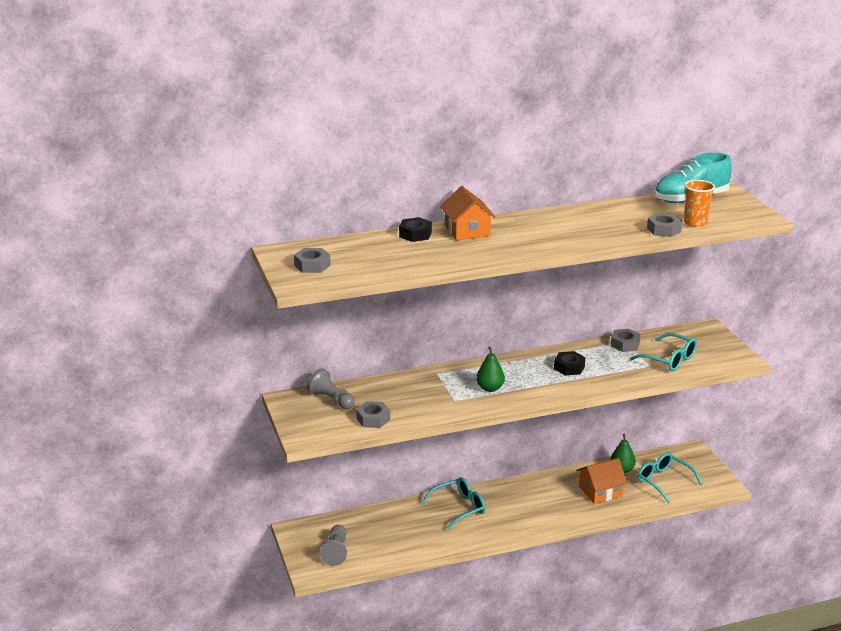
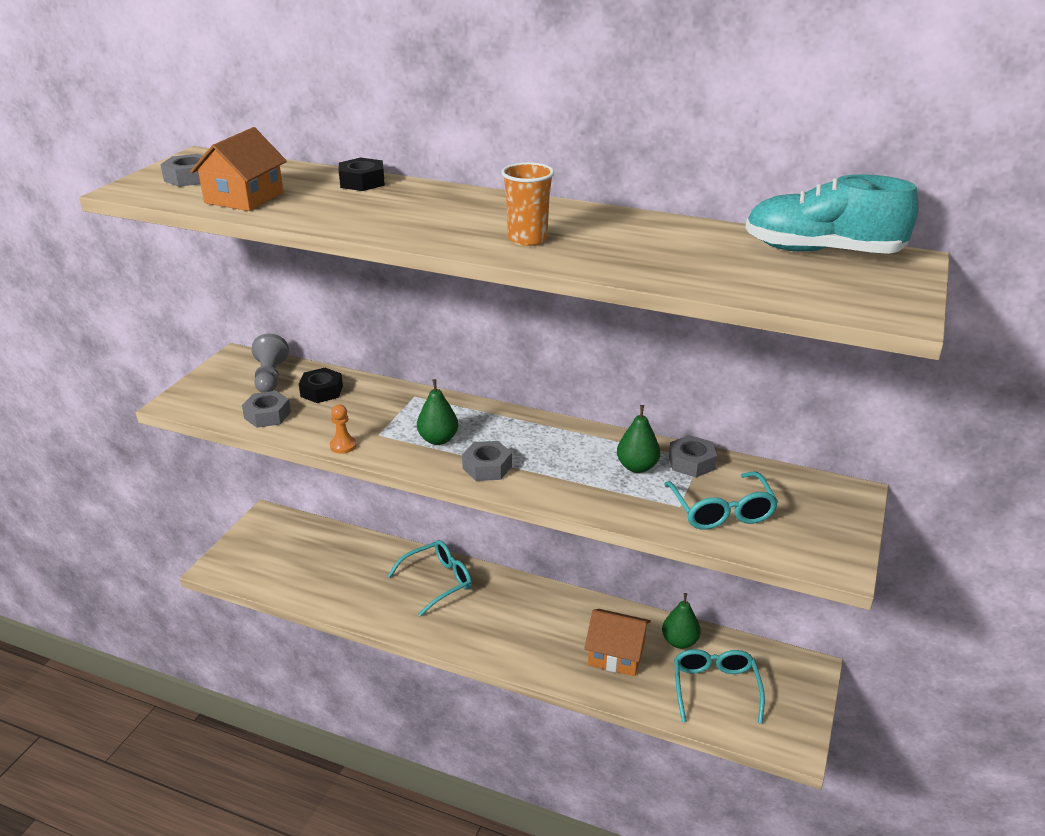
camera: 40 degrees right, 5 degrees up
grey pawn [320,525,347,566] -> none
turquoise glasses [422,477,486,530] -> turquoise glasses turned 45 degrees counterclockwise [388,540,472,617]
orange house [440,186,496,240] -> orange house moved to [190,127,287,211]
black nut [554,351,585,375] -> black nut moved to [299,368,343,403]
grey nut [647,213,682,237] -> grey nut moved to [462,441,512,481]
orange cup [684,180,715,227] -> orange cup moved to [501,162,554,246]
none -> orange pawn [330,405,357,454]
none -> green pear [617,405,660,473]

